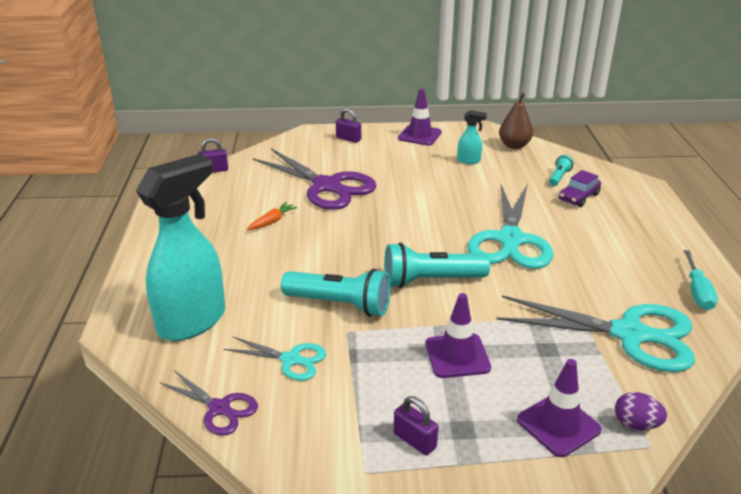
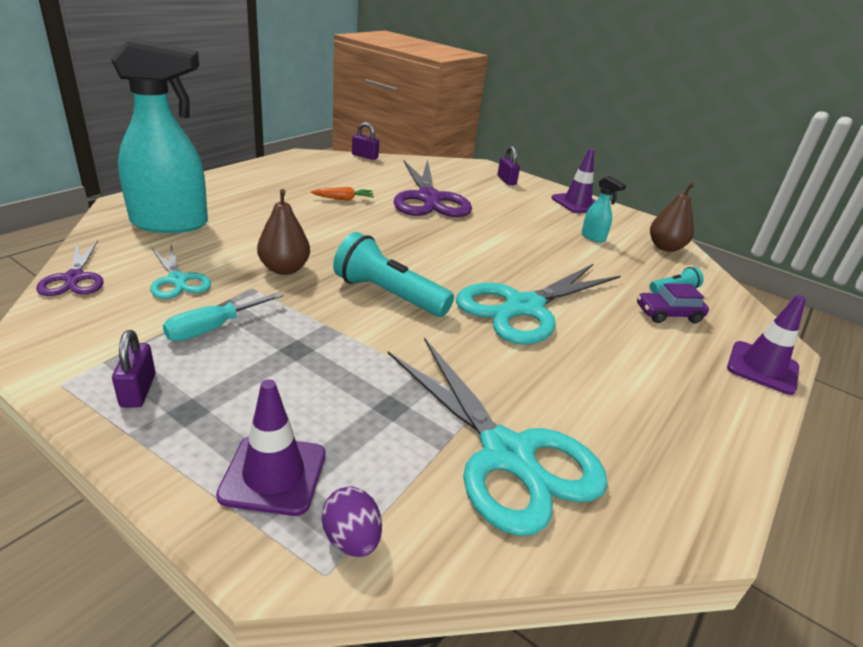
camera: 35 degrees right, 0 degrees up
turquoise flashlight [281,269,391,317] -> brown pear [257,189,310,275]
purple traffic cone [425,293,491,378] -> purple traffic cone moved to [727,295,806,395]
turquoise screwdriver [684,250,718,310] -> turquoise screwdriver moved to [163,292,284,341]

